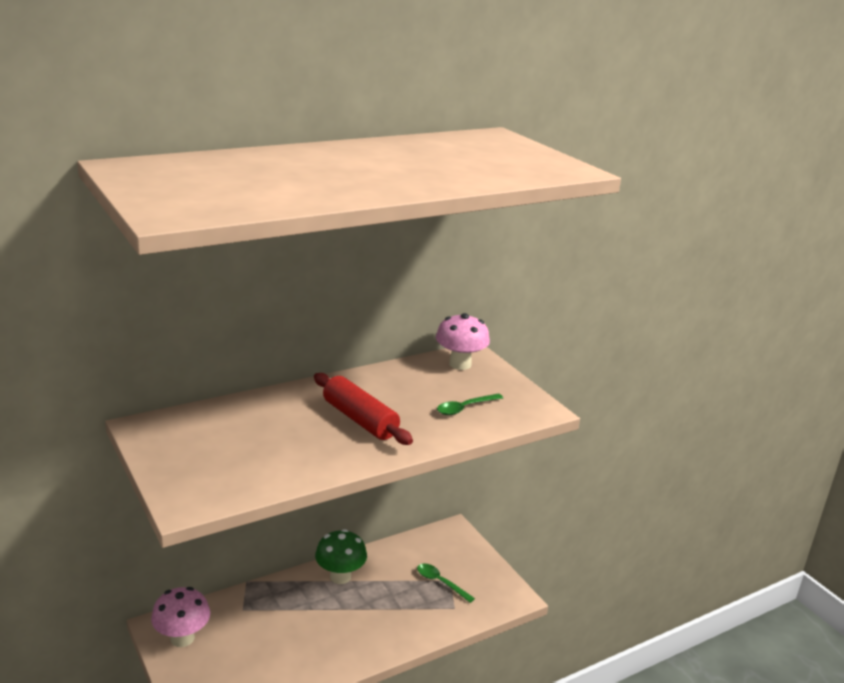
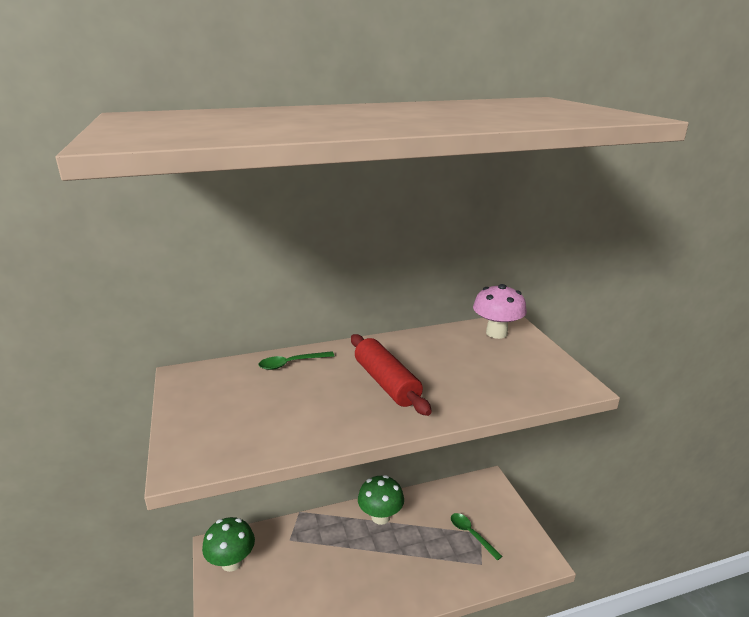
camera: 15 degrees right, 0 degrees up
pink mushroom [151,587,210,647] -> green mushroom [202,517,255,572]
green spoon [437,393,503,415] -> green spoon moved to [259,351,334,370]

